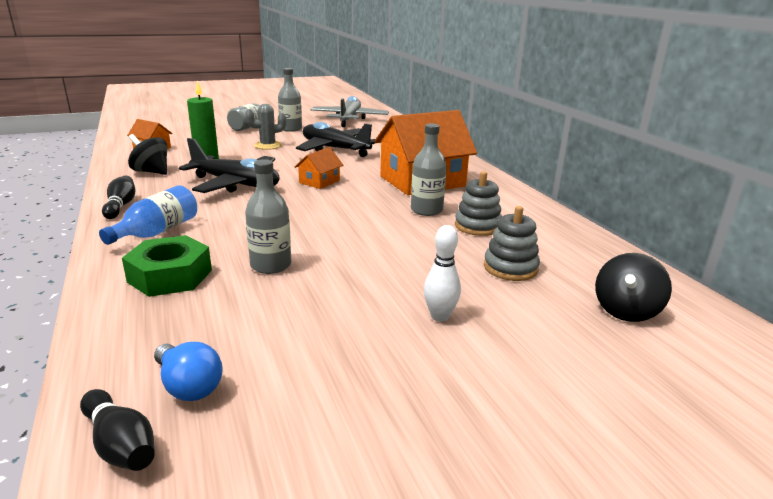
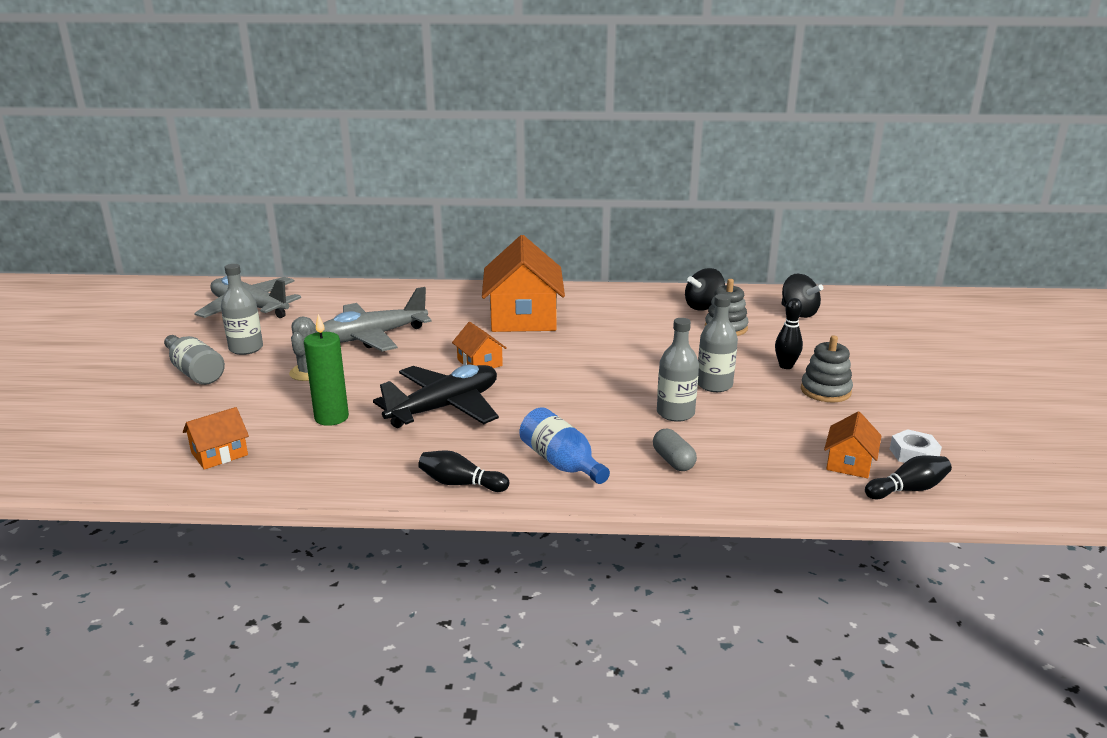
camera: 65 degrees left, 0 degrees up
green nut [122,235,212,297] -> grey capsule [653,429,697,471]
black spinning top [128,134,167,175] -> black spinning top moved to [685,268,725,310]
blue light bulb [154,342,223,401] -> orange house [824,412,881,478]
black plane [296,122,375,157] -> grey plane [317,287,432,351]
grey bottle [411,124,447,216] -> grey bottle moved to [698,294,738,392]
white bowling pin [424,225,461,322] -> black bowling pin [775,298,803,369]
grey stacking toy [455,171,502,236] -> grey stacking toy moved to [801,335,853,402]
none -> white nut [890,429,942,463]

